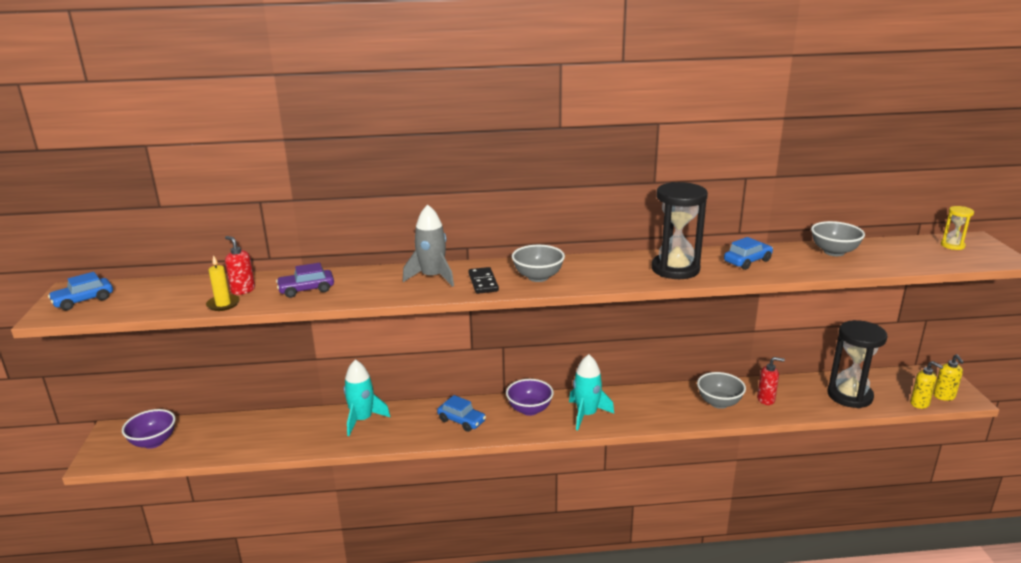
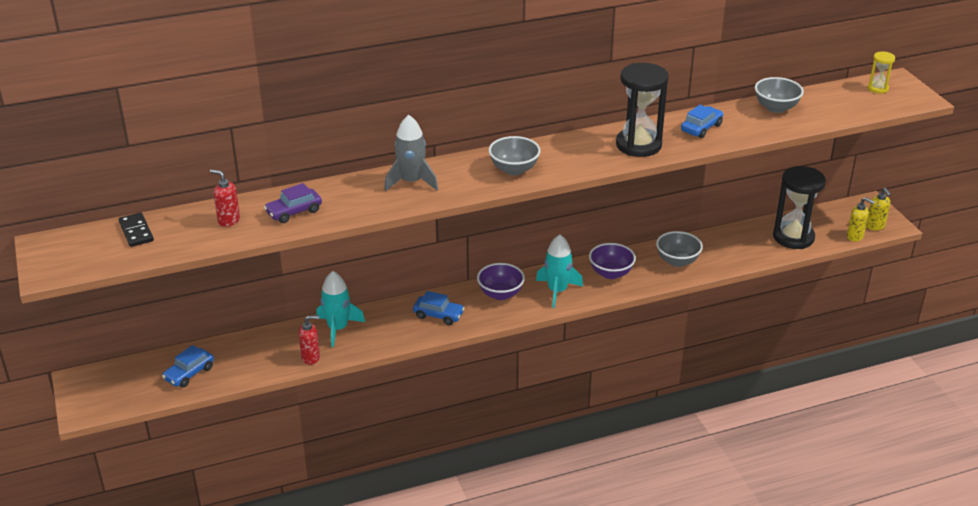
camera: 15 degrees left, 10 degrees up
blue car [48,272,113,310] -> blue car moved to [162,345,214,388]
purple bowl [122,409,176,449] -> purple bowl moved to [589,243,636,279]
yellow candle [206,255,240,311] -> none
black domino [469,267,499,294] -> black domino moved to [119,212,154,247]
red soap dispenser [757,357,785,405] -> red soap dispenser moved to [298,315,320,365]

